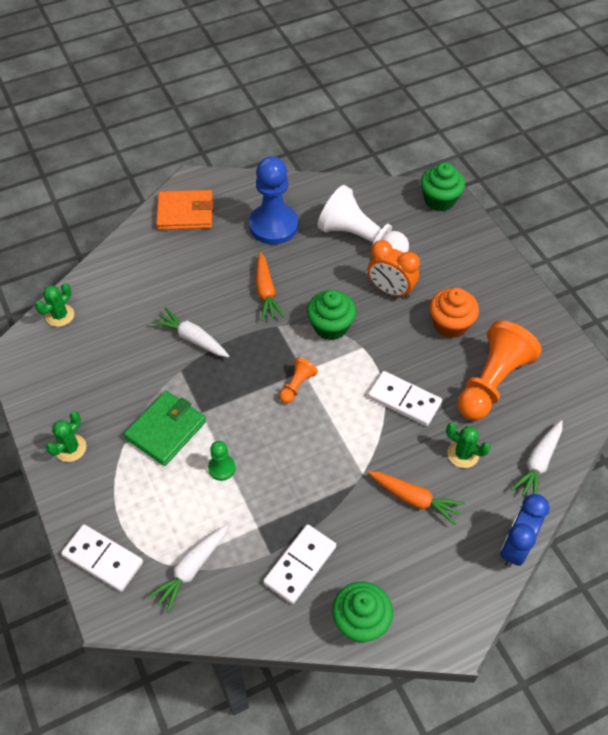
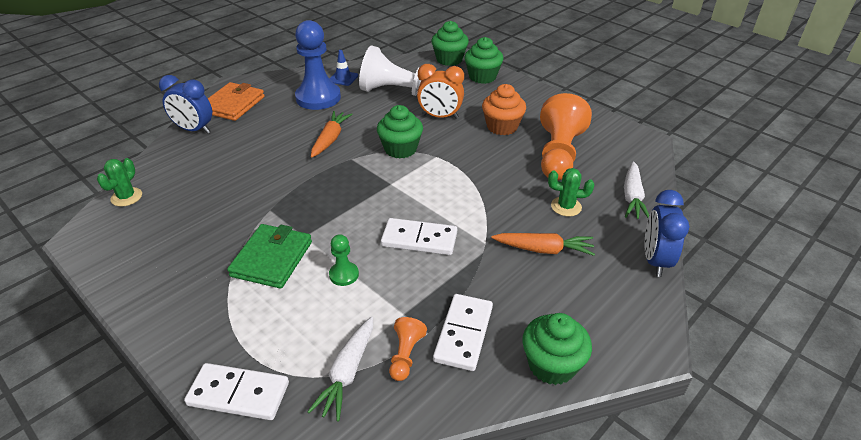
camera: 20 degrees left, 15 degrees down
green cactus [46,411,86,462] -> none
white carrot [152,307,229,357] -> none
orange wallet [156,190,213,230] -> orange wallet turned 45 degrees counterclockwise [208,82,265,121]
orange carrot [256,252,284,321] -> orange carrot turned 135 degrees counterclockwise [311,111,352,158]
orange pawn [279,357,318,403] -> orange pawn moved to [389,317,427,381]
white domino [368,371,442,426] -> white domino moved to [381,218,457,255]
none -> blue clock [159,75,212,134]
none -> blue traffic cone [329,50,358,86]
none -> green cupcake [464,37,504,84]

